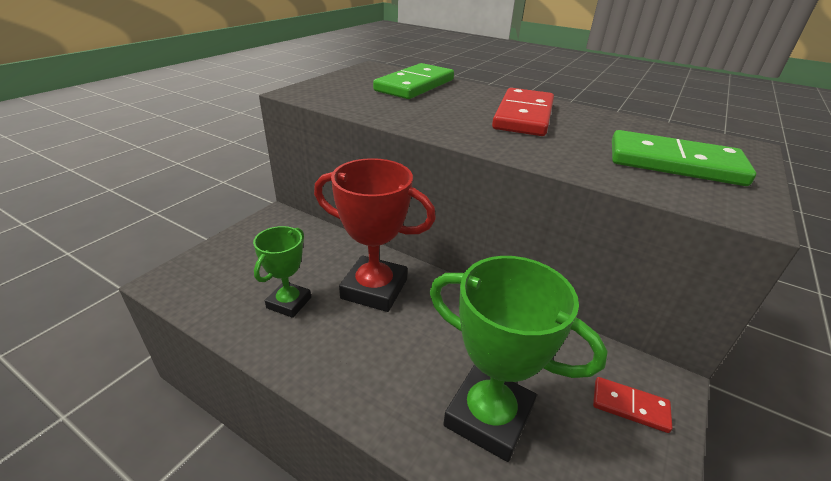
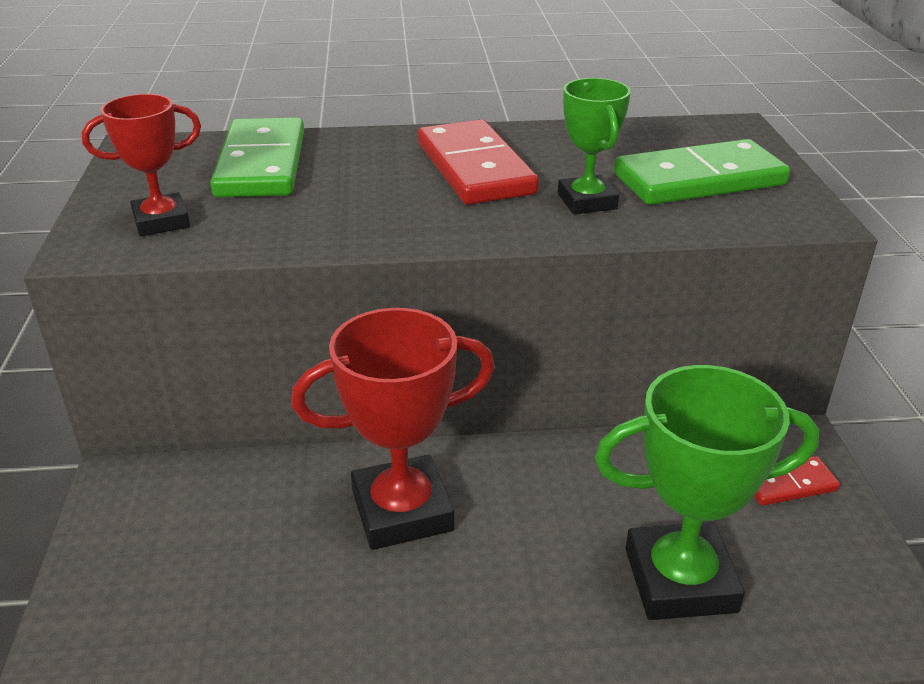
camera: 35 degrees left, 0 degrees up
green trophy [253,226,311,318] -> green trophy moved to [558,78,631,214]
none -> red trophy [82,94,201,236]

